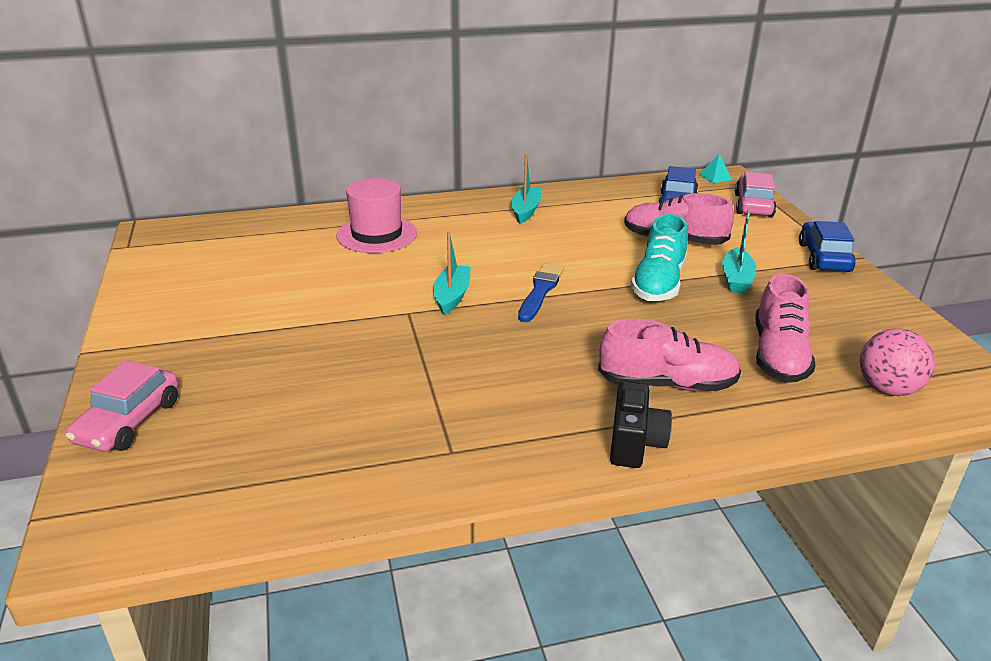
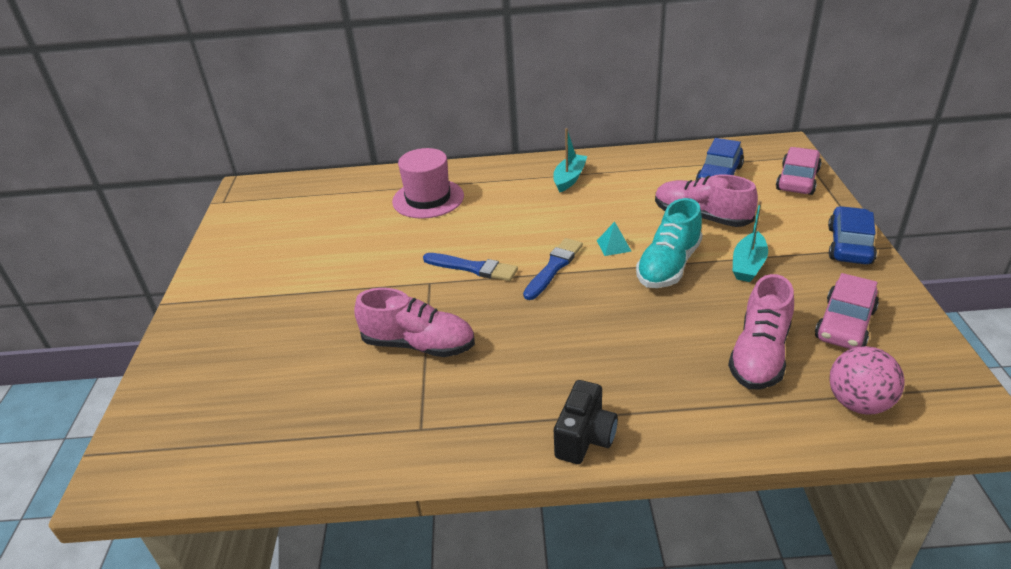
camera: 15 degrees right, 5 degrees up
pink car [65,360,179,452] -> pink car moved to [815,273,879,349]
turquoise boat [433,232,471,315] -> blue brush [423,253,518,281]
pink shoe [598,319,741,391] -> pink shoe moved to [354,288,475,357]
turquoise pyramid [699,154,732,183] -> turquoise pyramid moved to [597,222,632,256]

